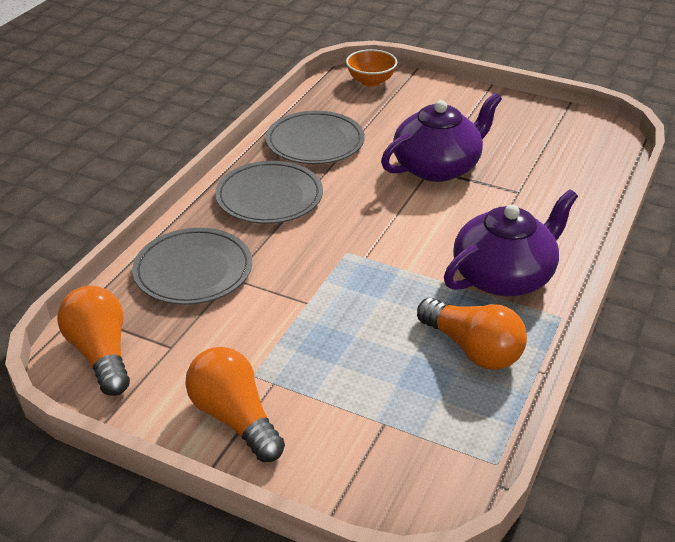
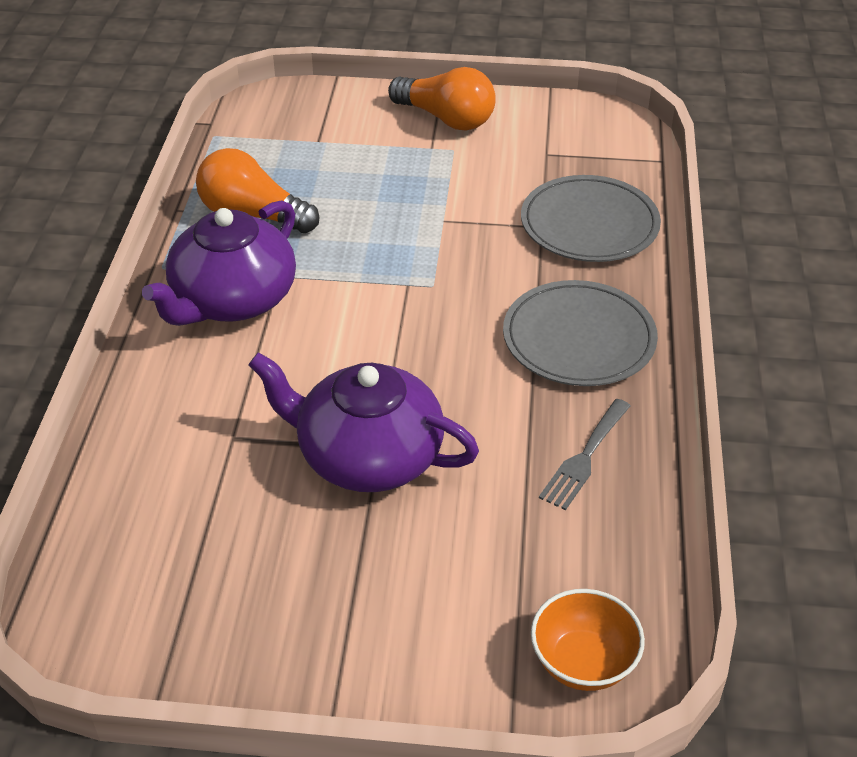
camera: 160 degrees right, 5 degrees up
orange light bulb [57,286,130,396] -> none
grey plate [266,111,365,164] -> grey fork [539,399,631,510]
purple teapot [381,93,502,182] -> purple teapot turned 75 degrees clockwise [249,352,479,492]

